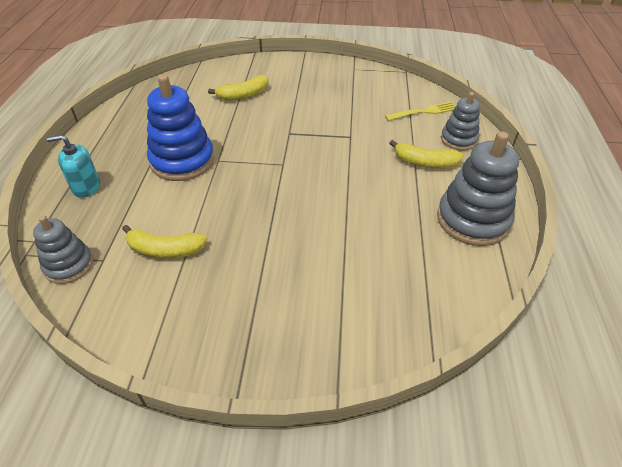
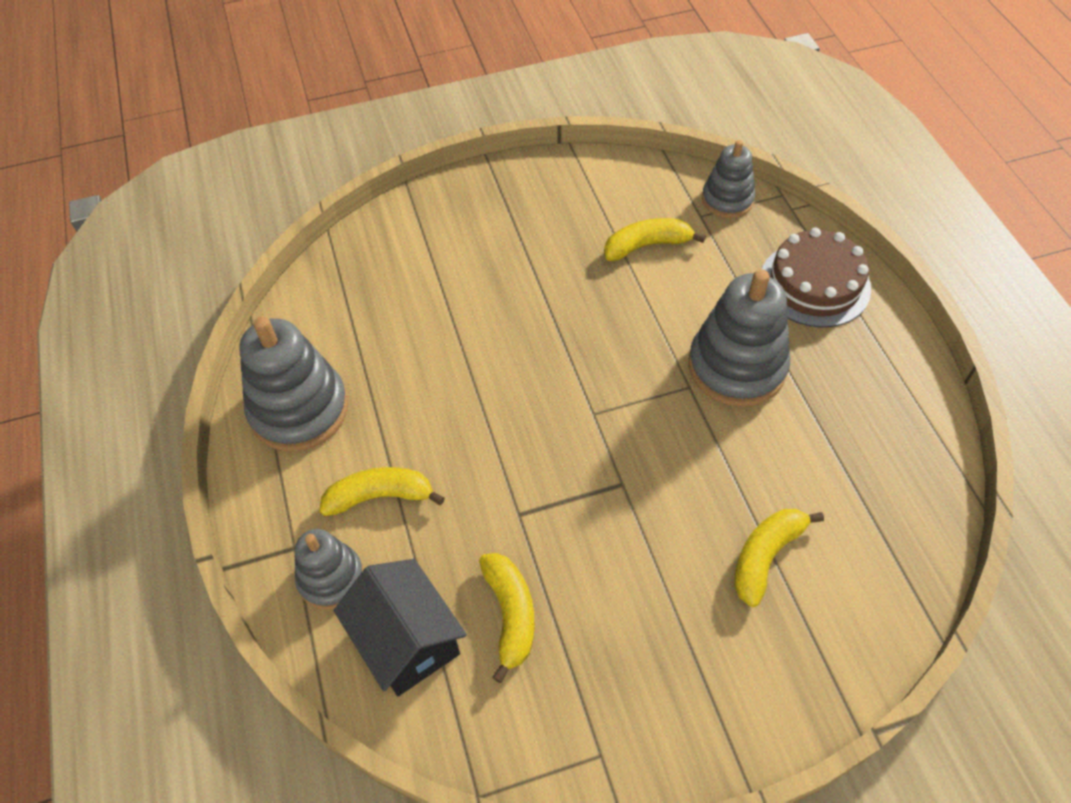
camera: 160 degrees right, 10 degrees up
turquoise soap dispenser [47,135,100,198] -> brown cake [762,228,871,328]
blue stacking toy [147,75,214,181] -> grey stacking toy [688,269,790,407]
yellow fork [385,102,456,121] -> black house [334,559,467,696]
none -> yellow banana [479,553,534,683]

